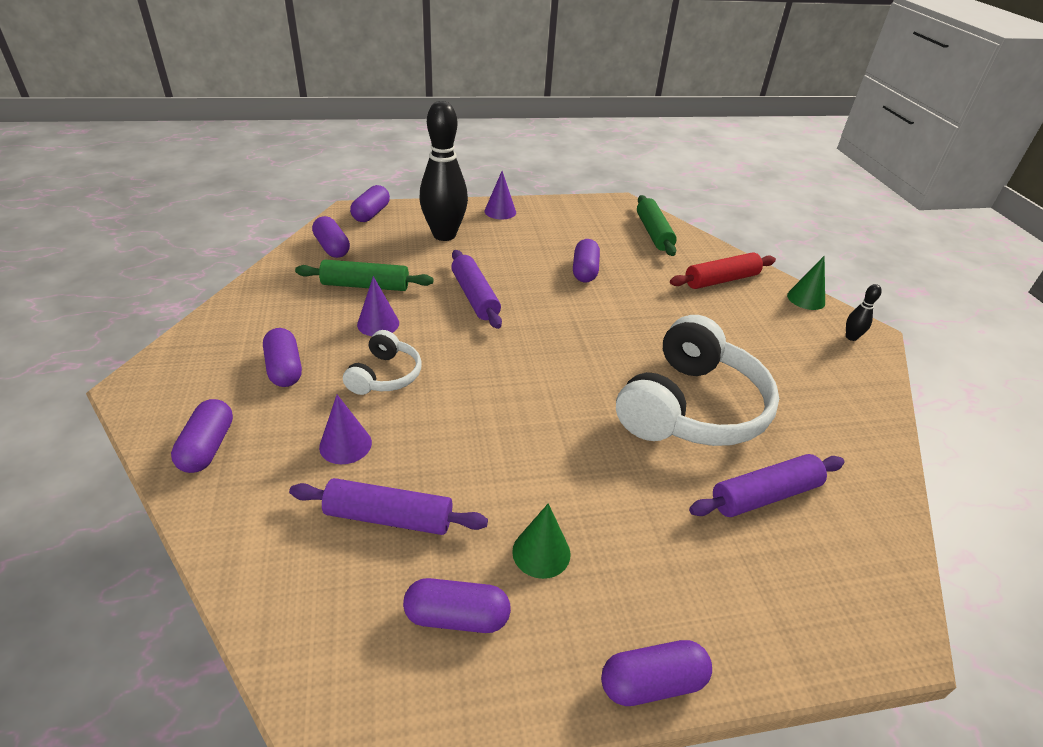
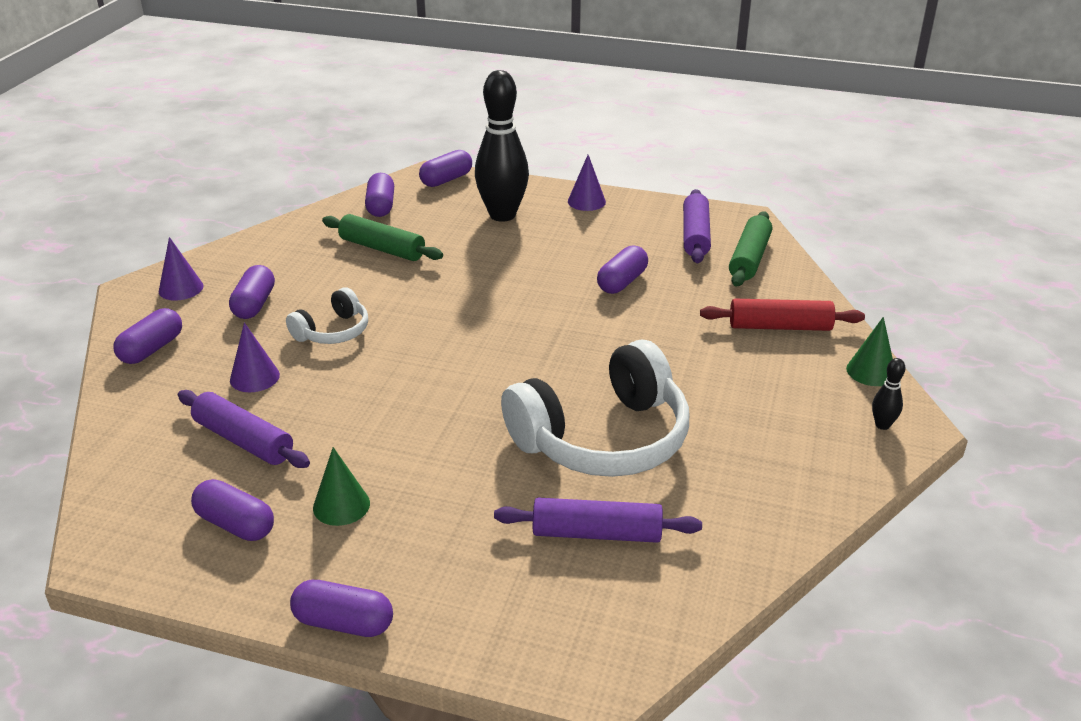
camera: 30 degrees right, 5 degrees down
purple cone [357,276,399,336] -> purple cone moved to [159,237,204,301]
purple rolling pin [451,250,502,329] -> purple rolling pin moved to [683,189,711,263]

